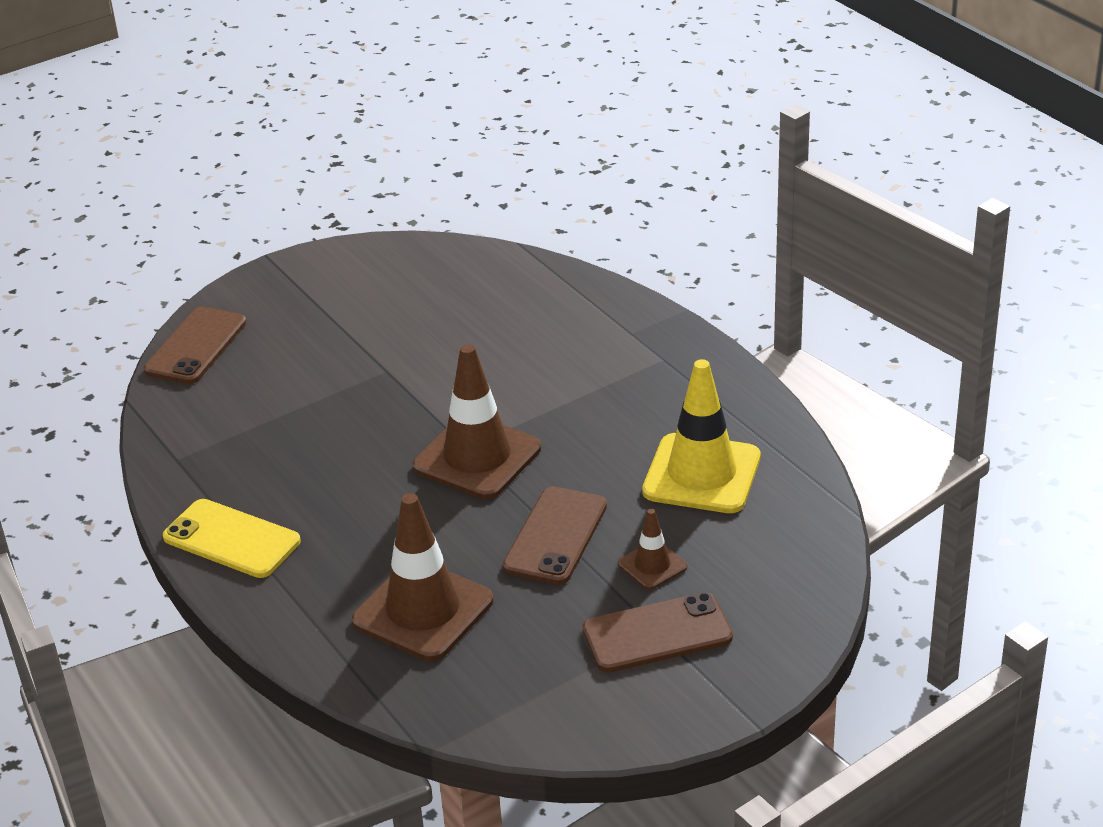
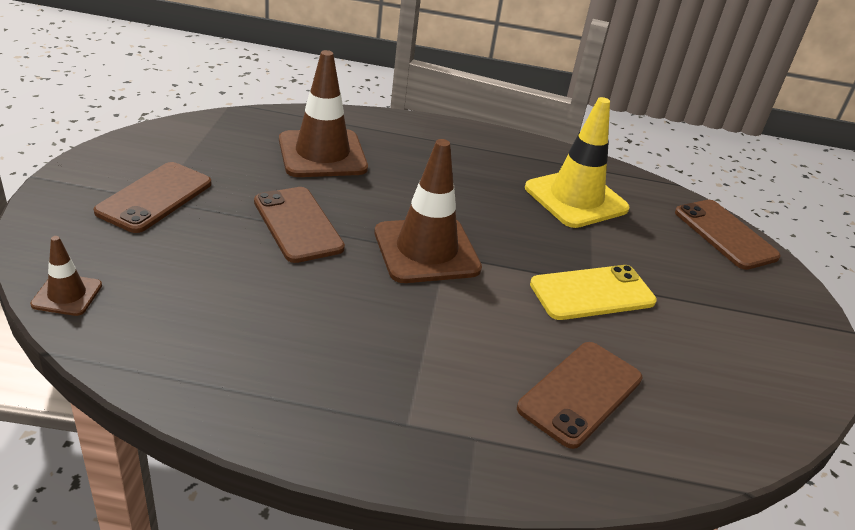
camera: 125 degrees right, 0 degrees up
yellow phone [163,499,301,578] -> yellow phone moved to [530,265,657,320]
brown traffic cone [618,509,687,590] -> brown traffic cone moved to [30,236,102,316]
yellow traffic cone [642,359,761,513] -> yellow traffic cone moved to [525,97,630,228]
none -> brown phone [517,342,642,449]

